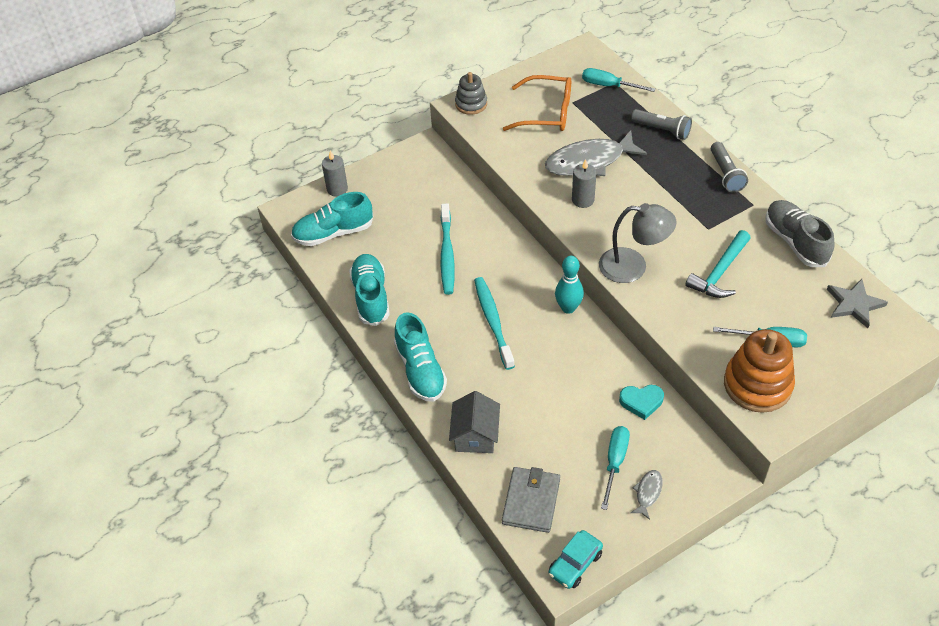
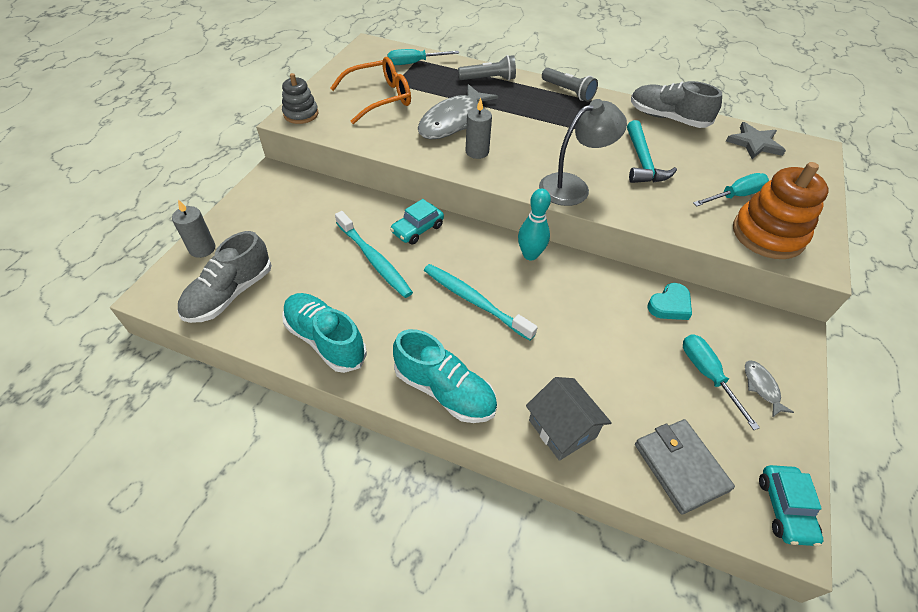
camera: 40 degrees left, 0 degrees up
turquoise shoe [291,192,373,246] -> grey shoe [177,231,272,323]
none -> turquoise car [390,199,444,245]

